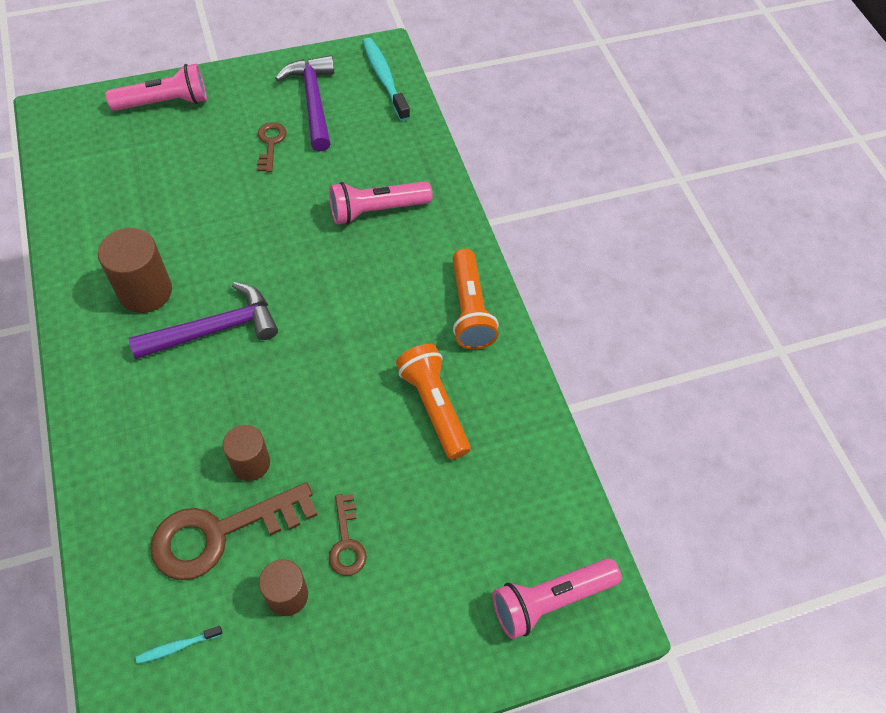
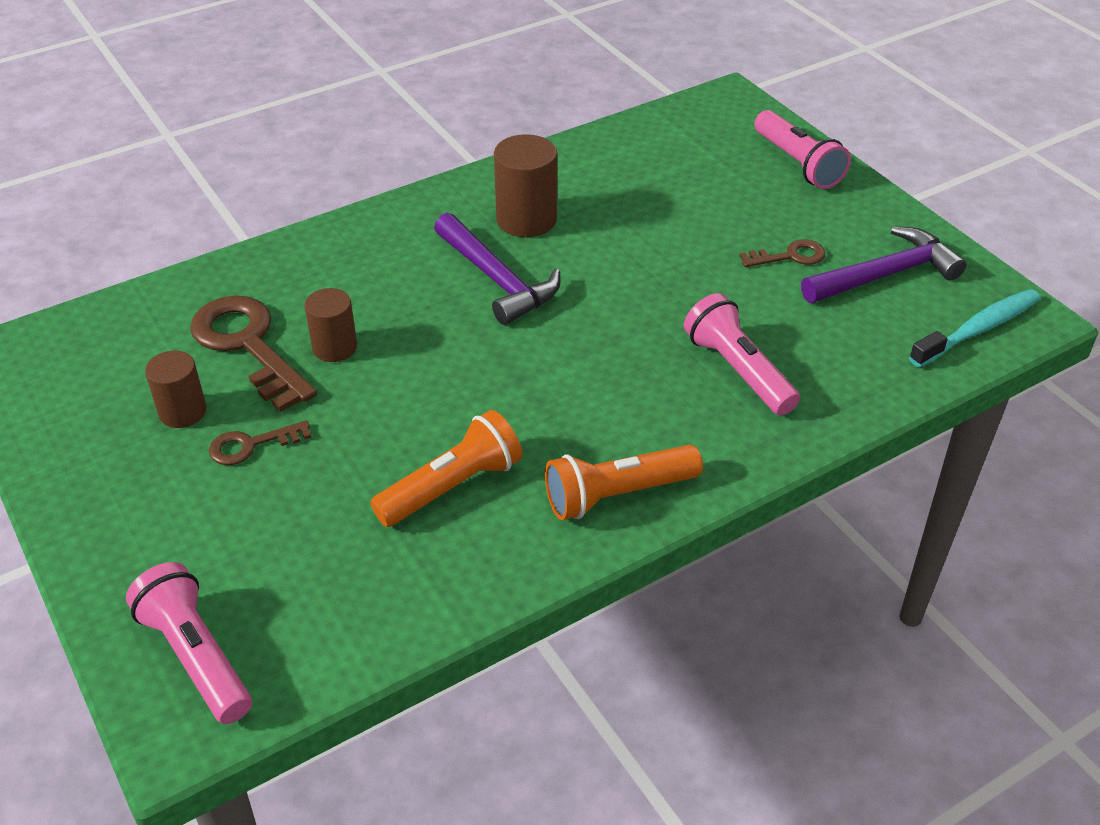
camera: 80 degrees right, 15 degrees down
turquoise toothbrush [136,626,223,664] -> none

